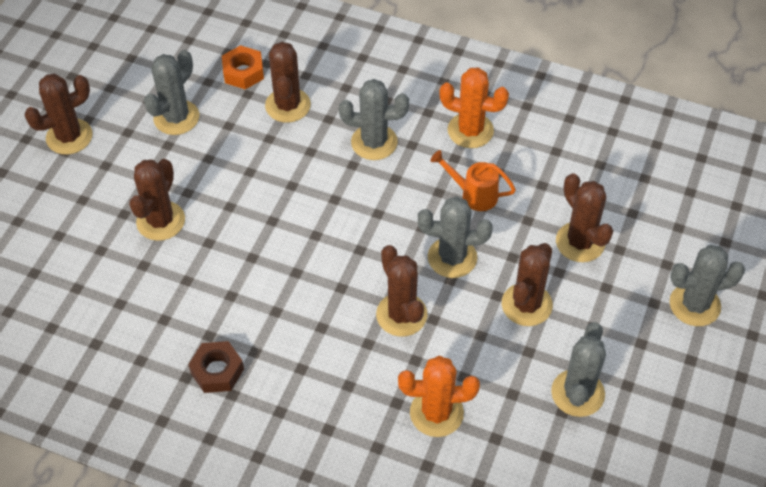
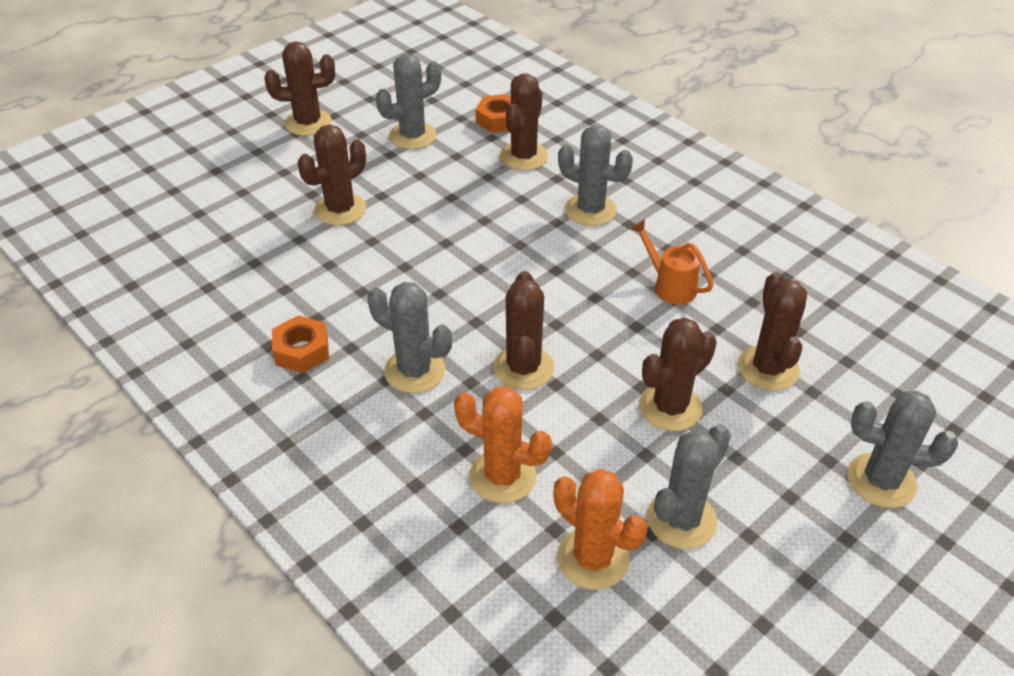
camera: 25 degrees right, 10 degrees down
brown nut [188,341,244,393] -> orange nut [272,315,329,373]
grey cactus [418,196,493,278] -> grey cactus moved to [368,282,452,393]
orange cactus [439,67,509,148] -> orange cactus moved to [553,469,647,590]

